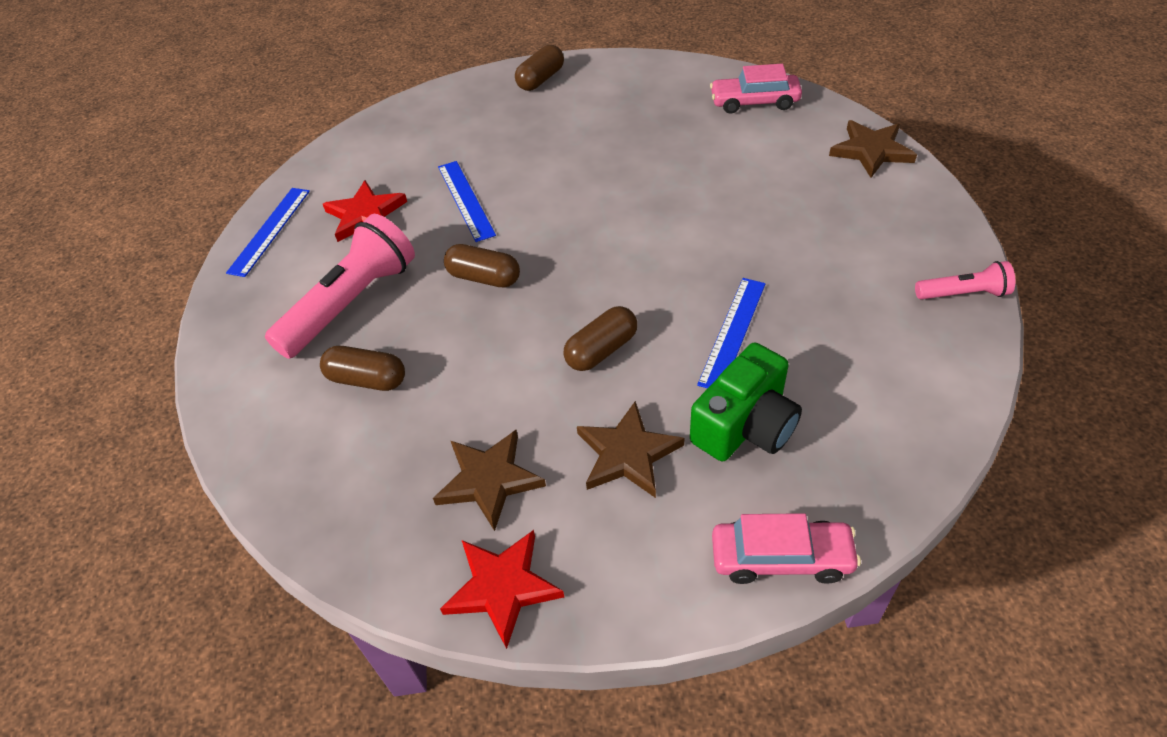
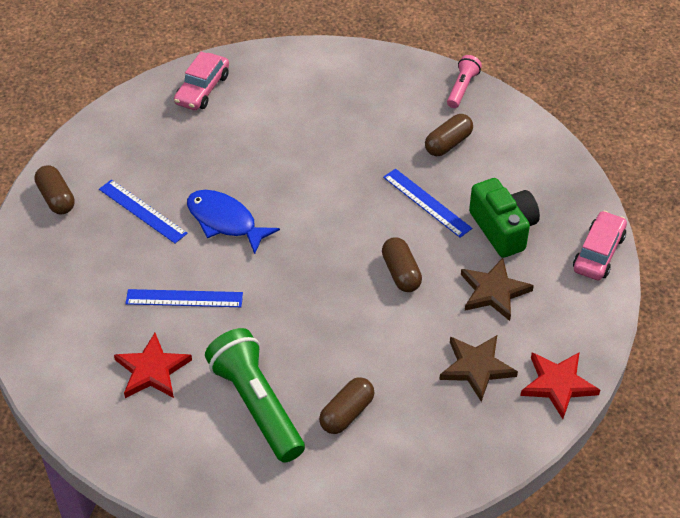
camera: 70 degrees left, 0 degrees up
blue ruler [226,188,310,277] -> blue ruler moved to [99,179,188,243]
pink flashlight [265,214,415,359] -> green flashlight [205,328,305,463]
brown capsule [444,244,520,288] -> brown capsule moved to [425,114,473,156]
brown star [829,120,917,178] -> none
none -> blue fish [187,190,280,254]

